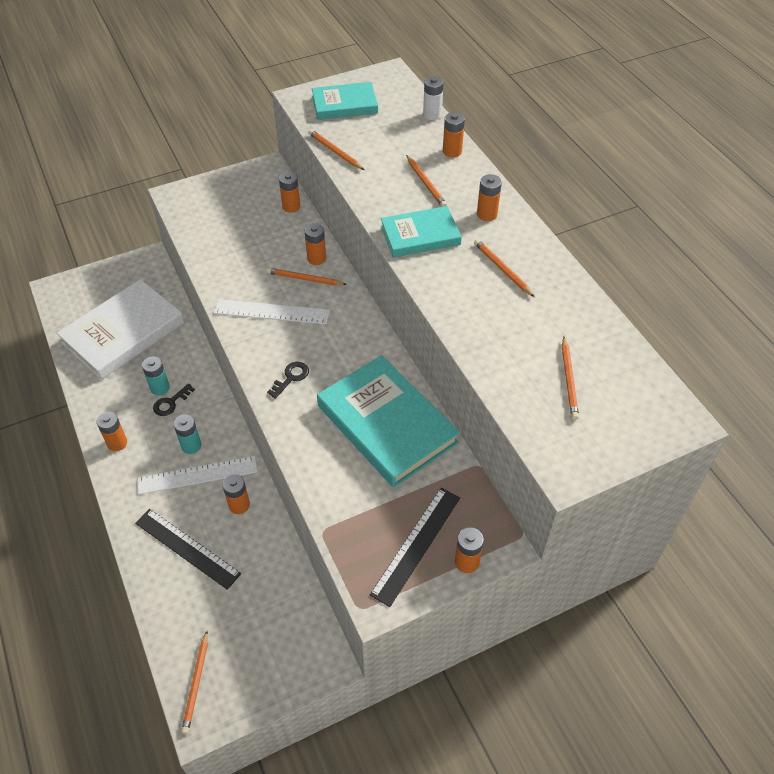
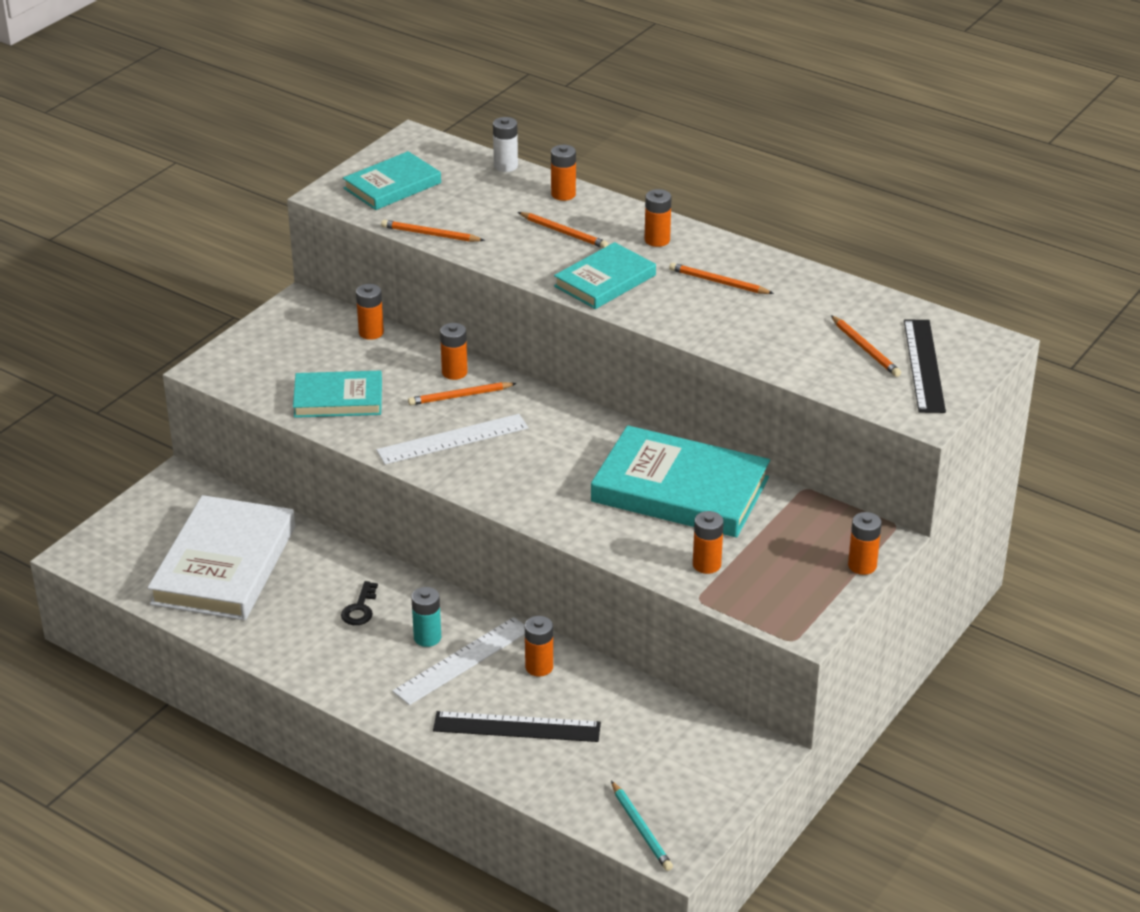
camera: 30 degrees left, 15 degrees down
orange battery [97,412,127,451] -> orange battery moved to [693,511,724,574]
turquoise battery [142,356,170,395] -> none
orange pencil [181,631,208,734] -> turquoise pencil [611,781,673,871]
black key [267,362,309,399] -> none
black ruler [370,488,460,607] -> black ruler moved to [904,319,946,413]
none -> turquoise book [293,371,382,418]

